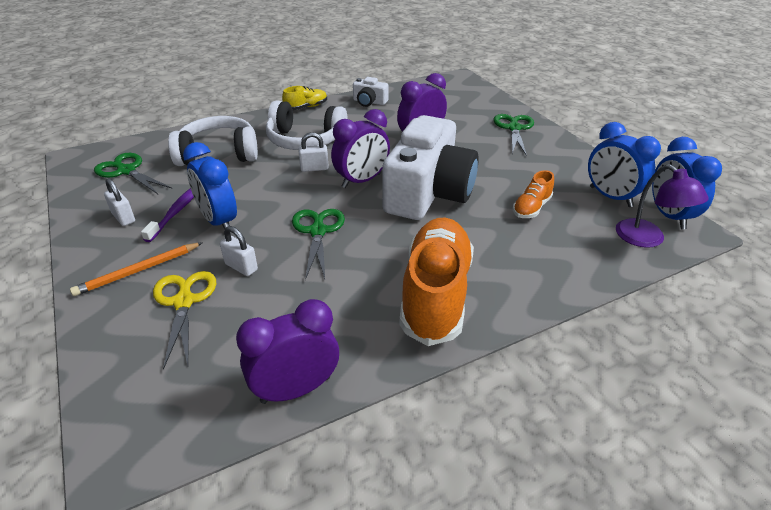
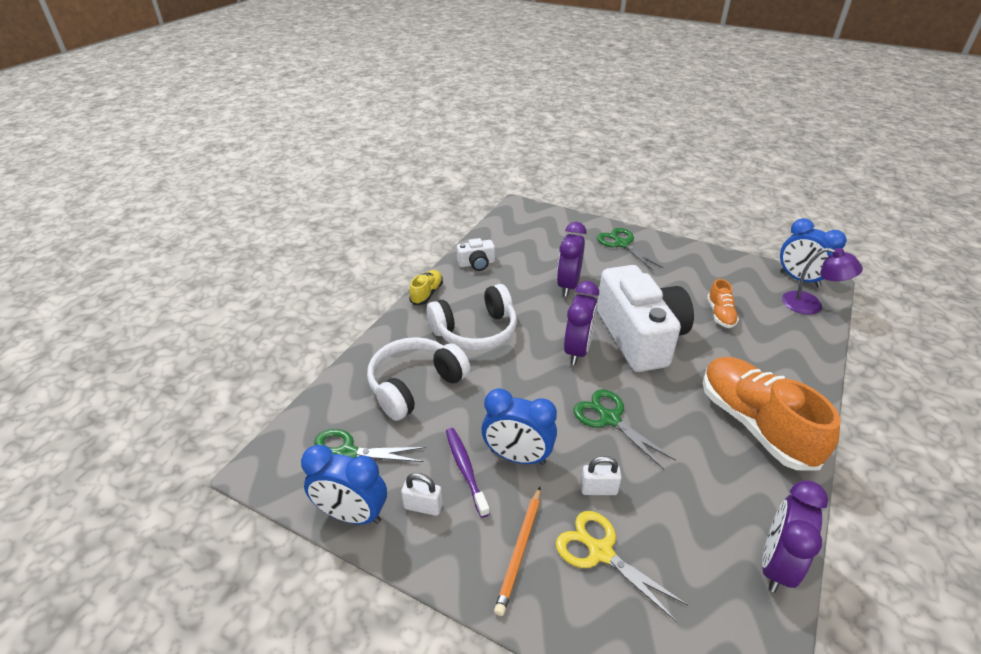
camera: 35 degrees left, 0 degrees up
white padlock [298,132,329,172] -> none
blue clock [588,122,661,207] -> blue clock moved to [301,445,387,524]

